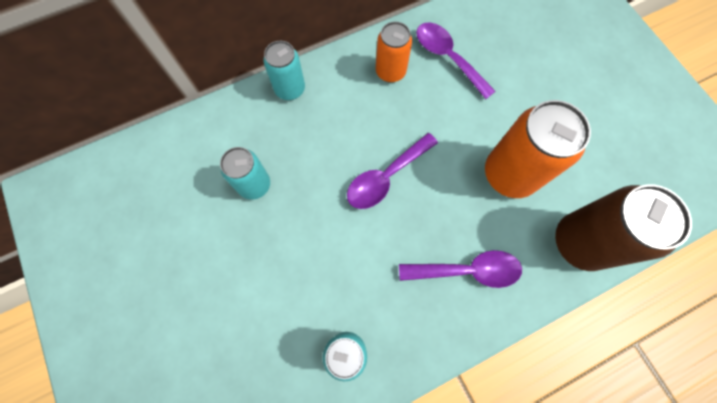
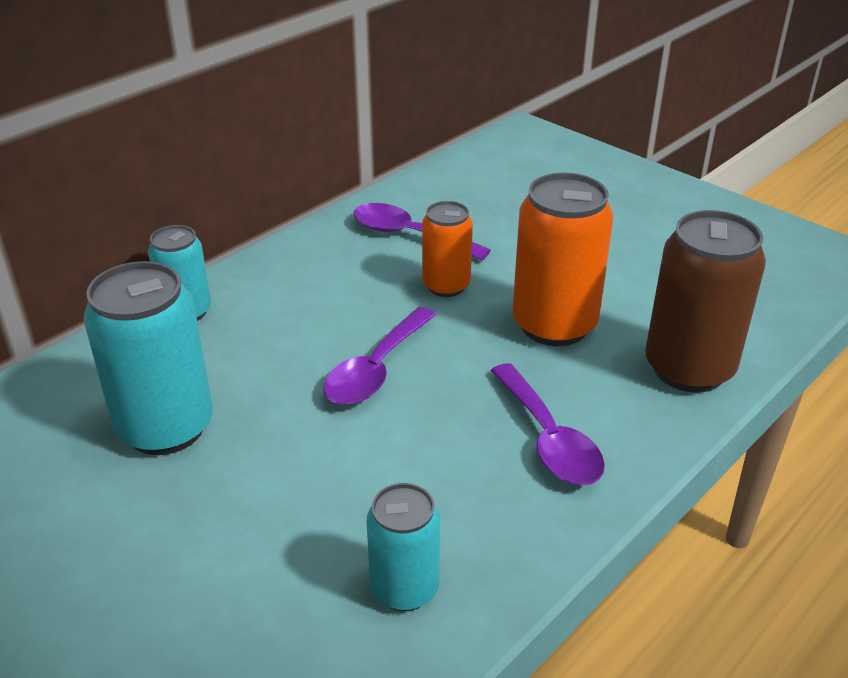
camera: 20 degrees left, 35 degrees down
turquoise can [220,147,270,200] -> turquoise can [83,261,213,455], size x1.68
orange can [376,21,412,83] -> orange can moved to [422,201,473,297]
purple spoon [399,250,522,288] -> purple spoon turned 90 degrees clockwise [491,363,605,485]

